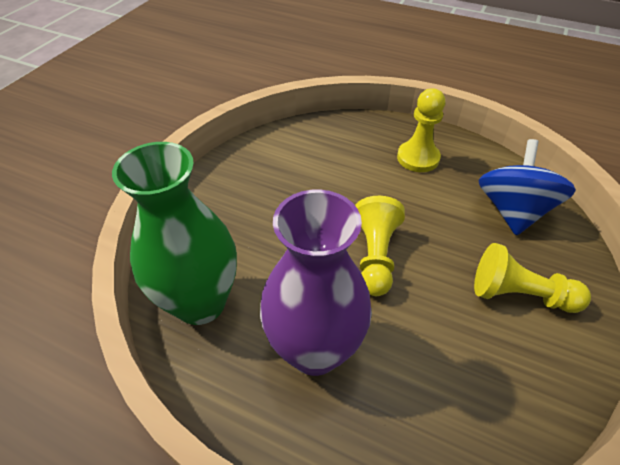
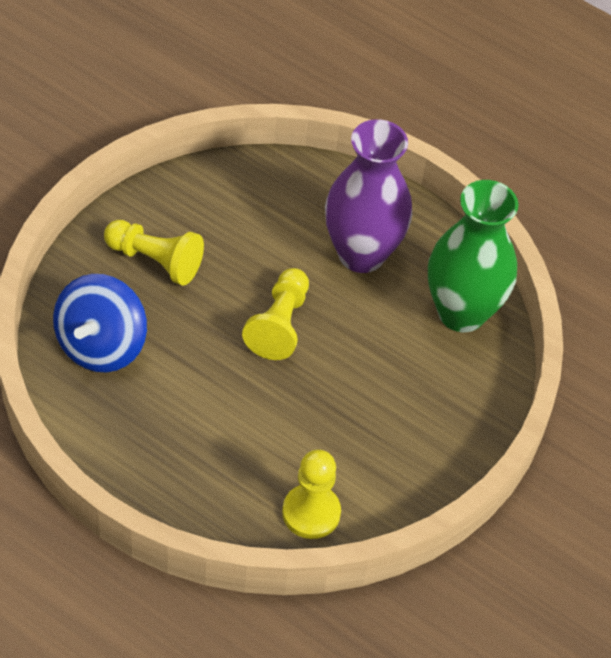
camera: 175 degrees left, 5 degrees up
yellow pawn [397,88,445,172] -> yellow pawn moved to [282,450,341,539]

